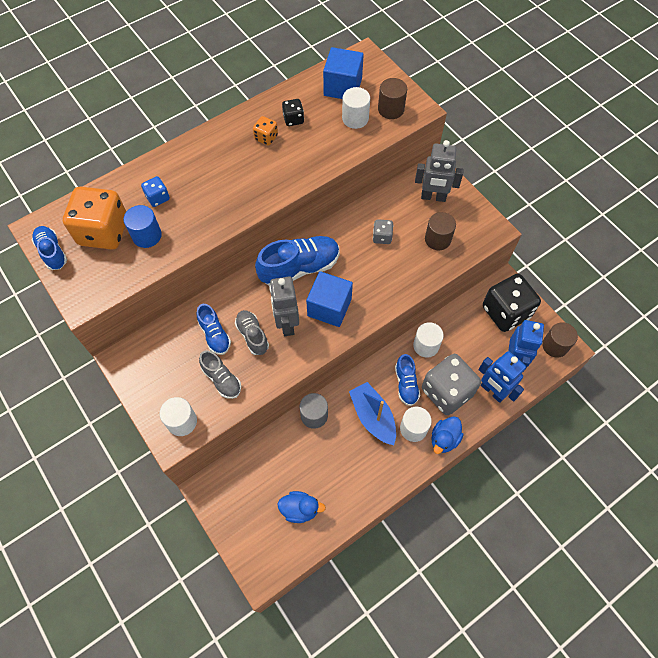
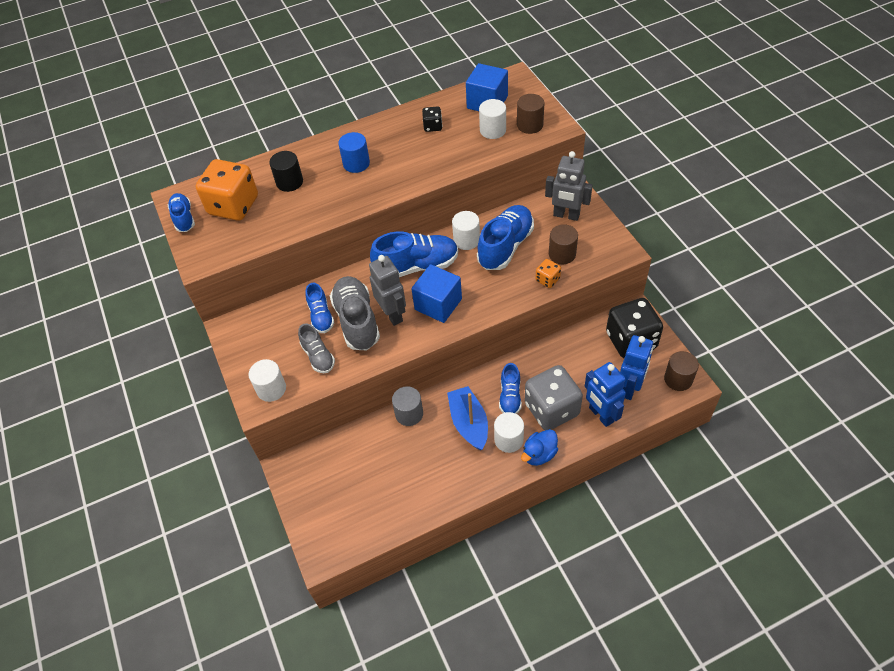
camera: 15 degrees right, 10 degrees down
blue cylinder [123,205,162,248] -> blue cylinder moved to [338,132,370,173]
blue dice [141,176,170,207] -> black cylinder [269,151,303,192]
grey shoe [235,310,269,355] -> grey shoe [330,276,380,350], size x1.73
orange dice [253,116,278,146] -> orange dice moved to [535,259,561,288]
grey robot [269,277,299,336] -> grey robot turned 150 degrees clockwise [369,255,406,326]
blue duck [277,491,326,523] -> none
grey dice [373,219,393,244] -> blue shoe [477,205,534,270]
white cylinder [413,322,444,358] -> white cylinder moved to [452,211,480,250]

